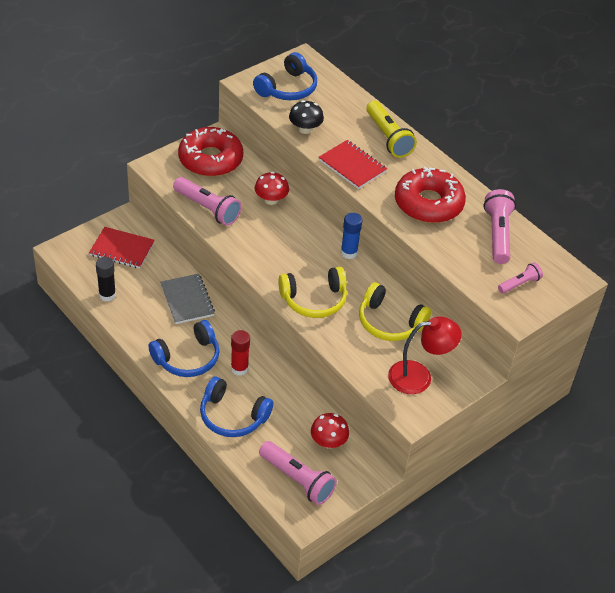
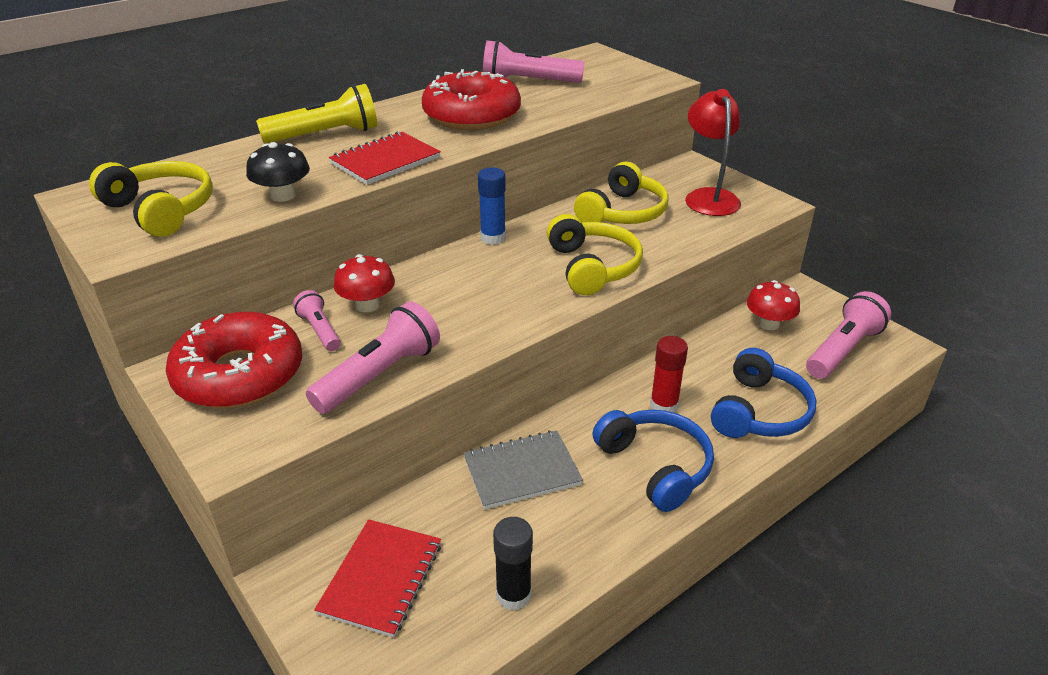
camera: 85 degrees left, 10 degrees down
blue headphones [253,52,317,100] -> yellow headphones [89,161,213,237]
pink flashlight [498,262,543,294] -> pink flashlight moved to [293,290,341,351]

